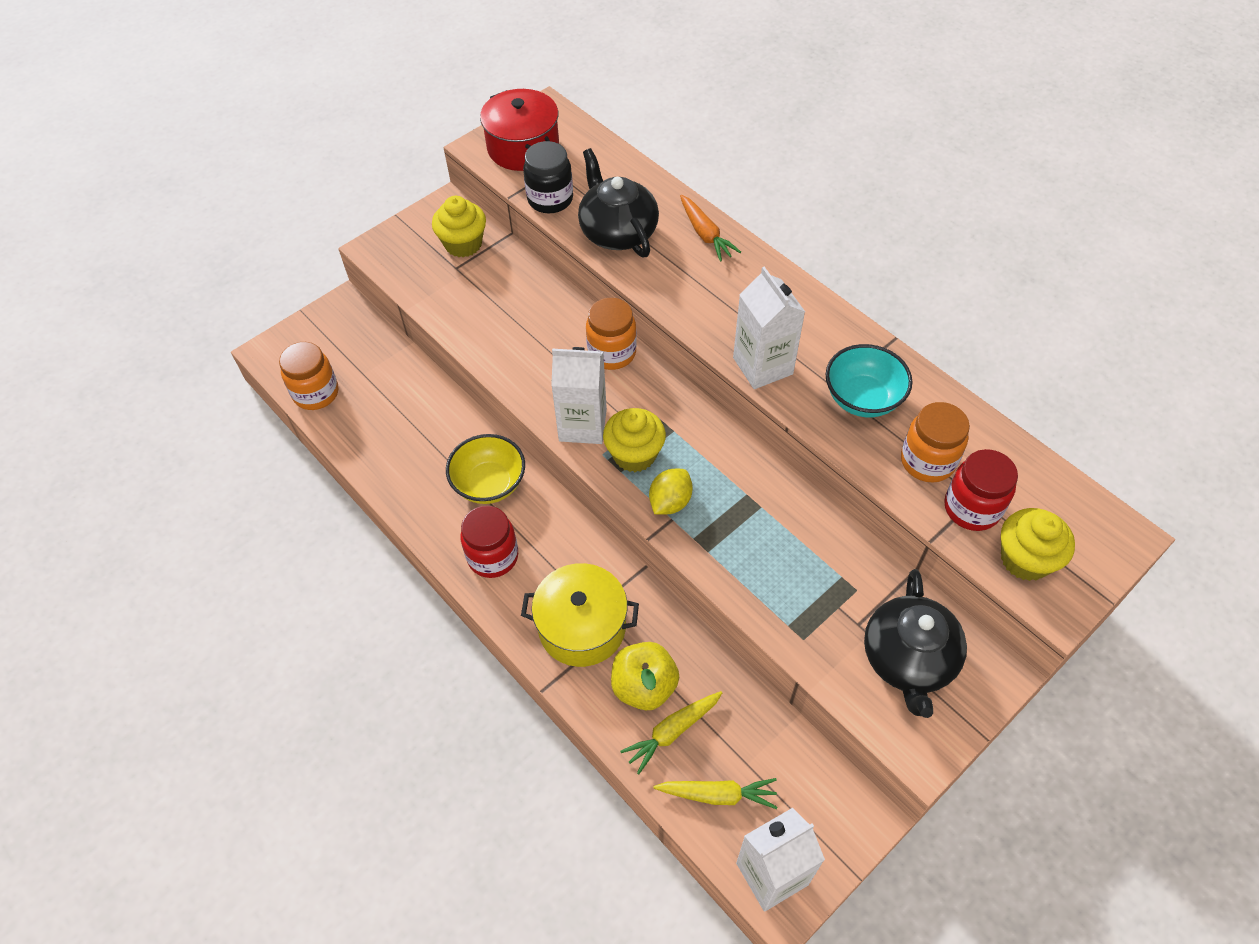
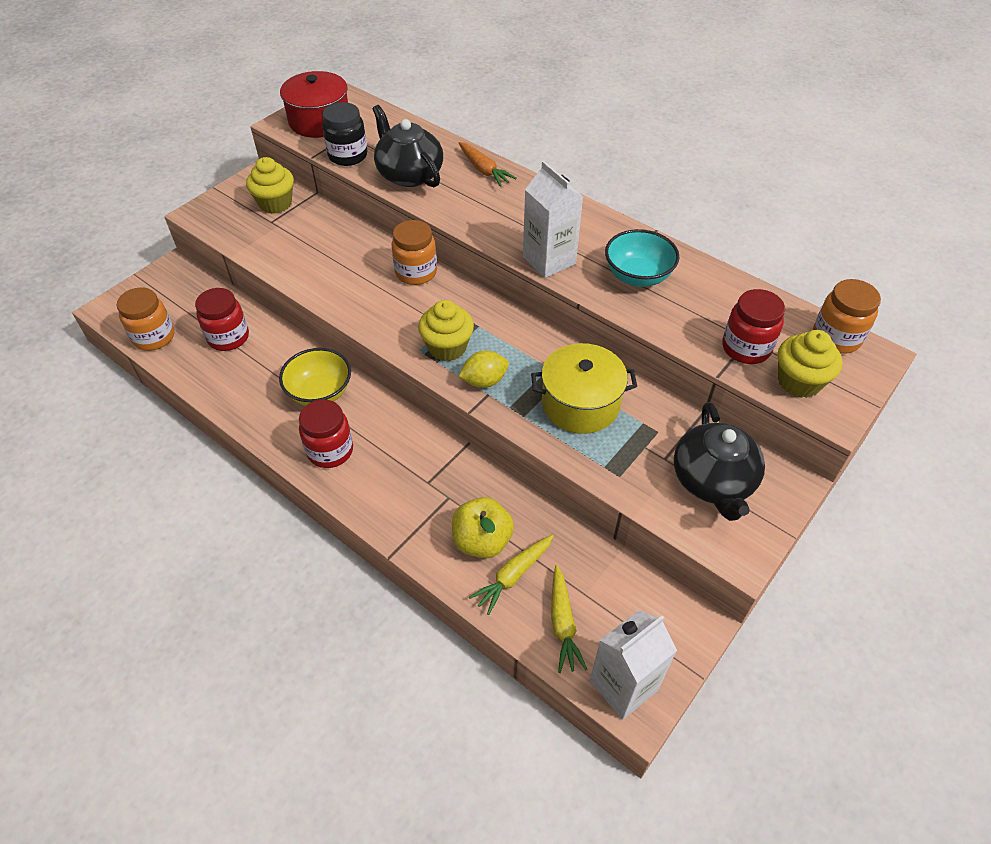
camera: 10 degrees left, 5 degrees down
yellow pot [521,563,639,667] -> yellow pot moved to [531,343,637,434]
white carton [551,347,607,444] -> none
yellow lemon [649,469,693,514] -> yellow lemon turned 45 degrees clockwise [458,351,509,388]
yellow carrot [654,778,777,809] -> yellow carrot turned 90 degrees clockwise [551,565,587,673]
orange jar [901,402,970,483] -> orange jar moved to [813,279,881,354]
none -> red jar [195,288,249,351]

